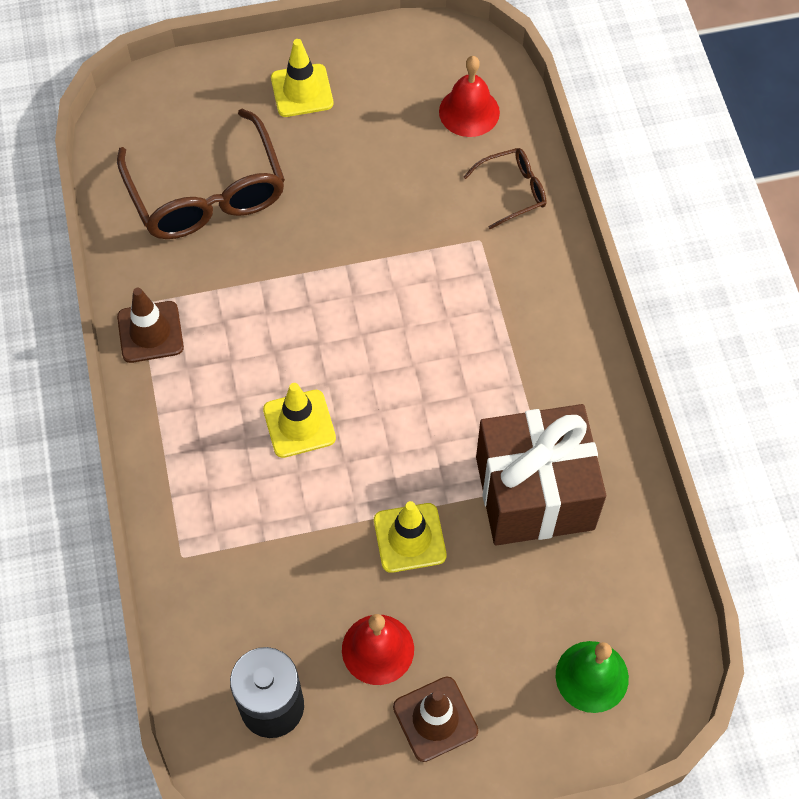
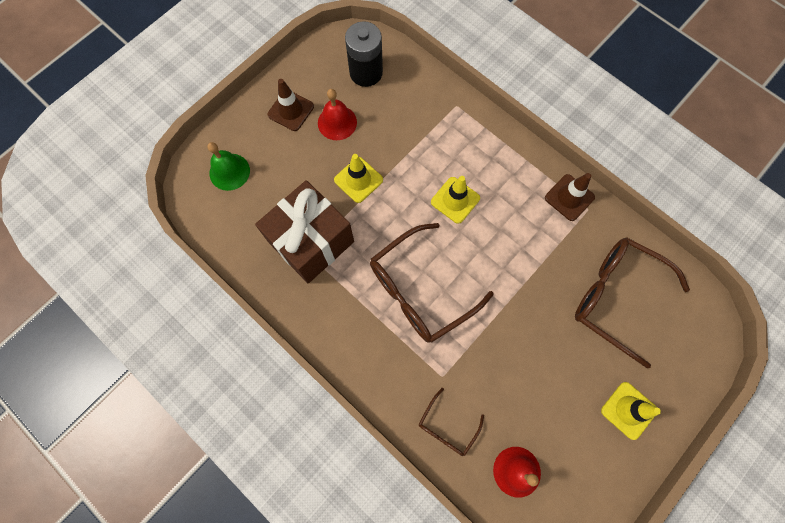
camera: 145 degrees right, 10 degrees up
none -> brown glasses [370,223,494,343]

